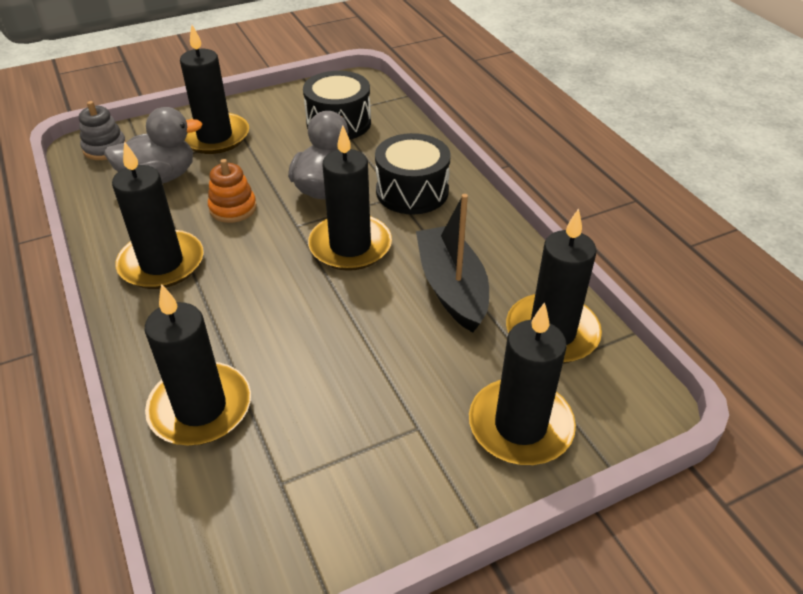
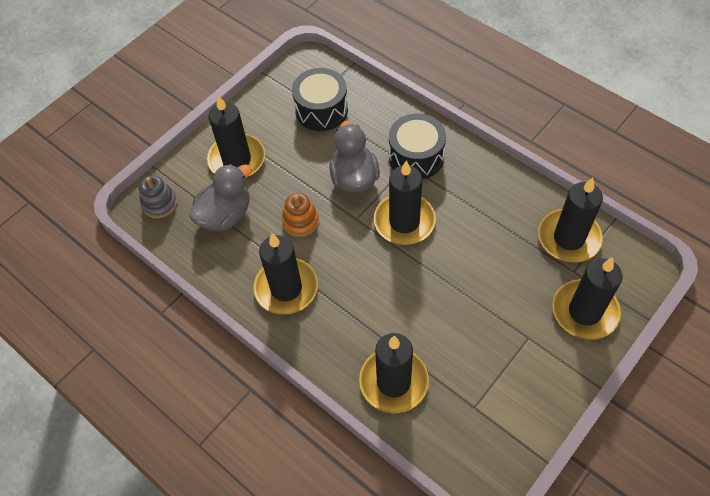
camera: 20 degrees left, 15 degrees up
black boat [416,194,489,333] -> none

